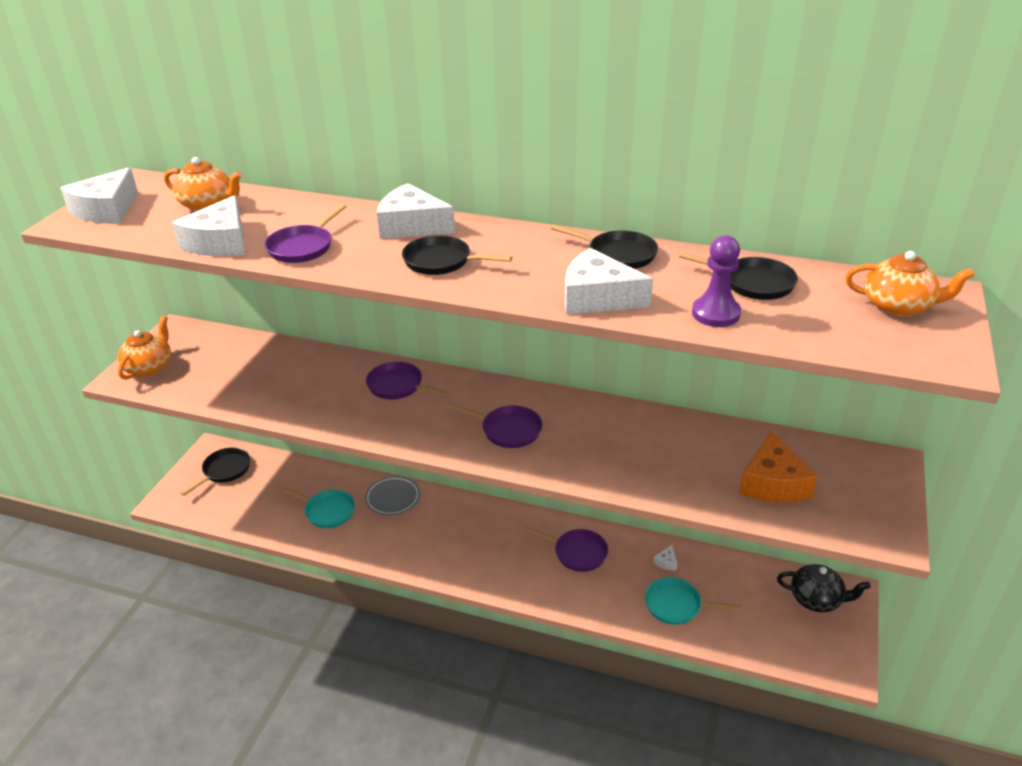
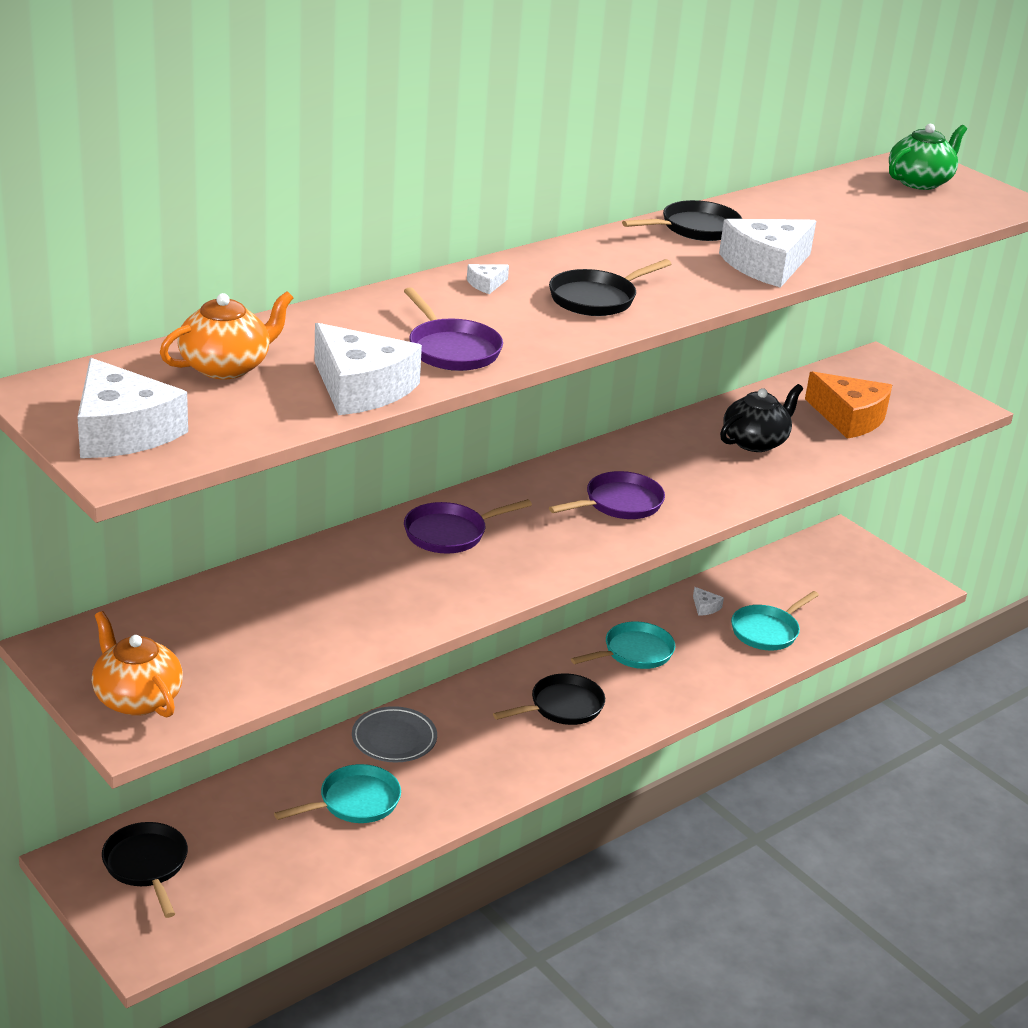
camera: 60 degrees left, 5 degrees down
white cheese [377,183,455,239] -> white cheese [467,264,509,294], size x0.41
purple pan [524,526,608,572] -> turquoise pan [571,621,675,669]
black pan [679,252,798,300] -> black pan moved to [493,673,605,725]
purple pawn [692,235,741,327] -> none
black teapot [777,564,871,612] -> black teapot moved to [720,384,803,452]
orange teapot [846,251,975,317] -> green teapot [889,124,967,190]

